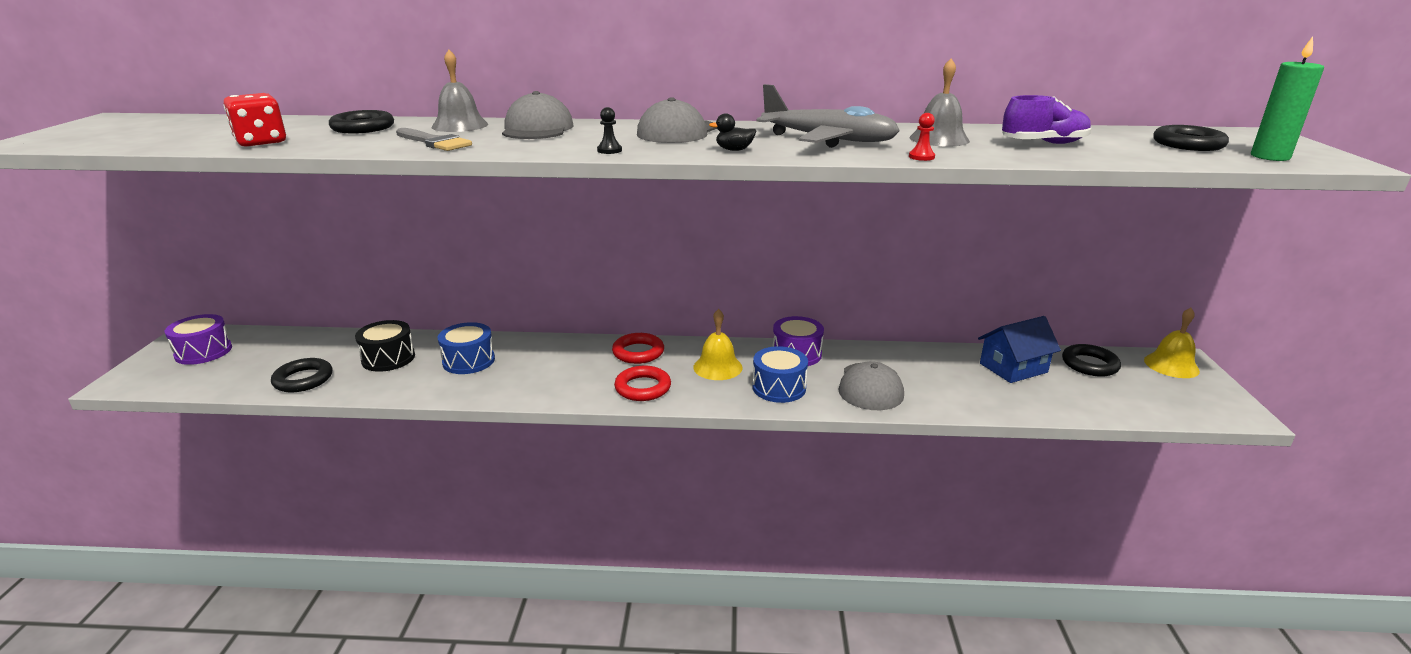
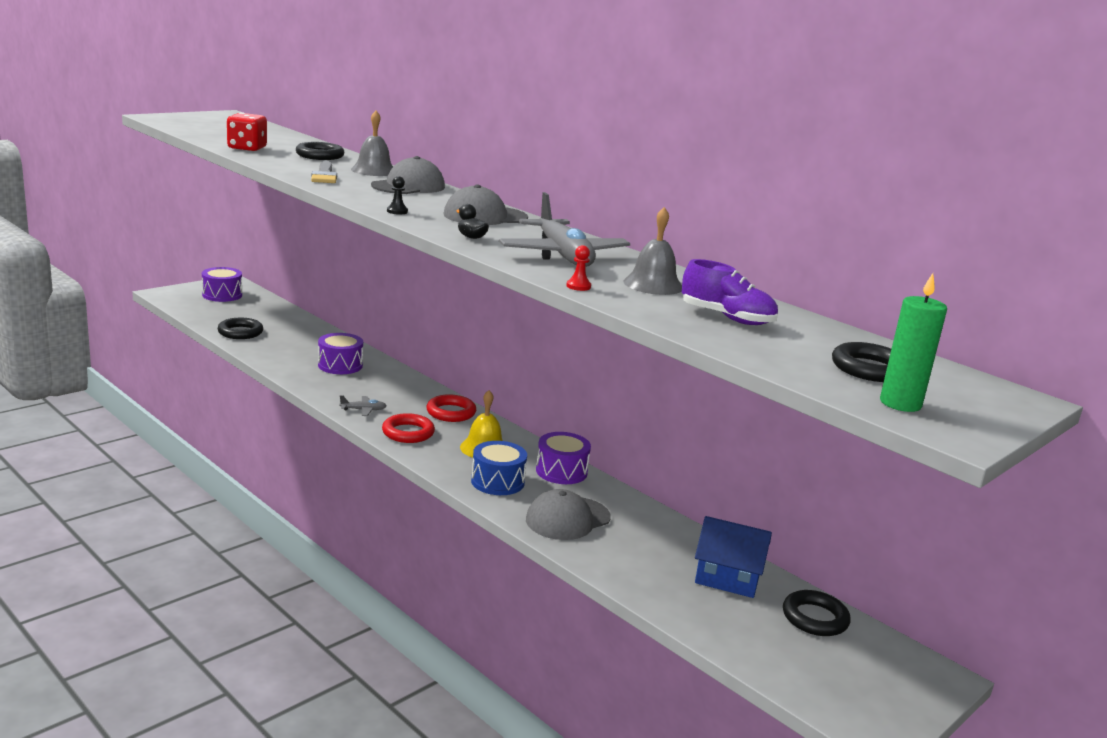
camera: 40 degrees right, 5 degrees down
black drum [355,320,415,372] -> none
blue drum [438,322,495,374] -> purple drum [318,333,363,374]
yellow bell [1144,308,1200,378] -> none
none -> grey plane [340,395,387,416]

